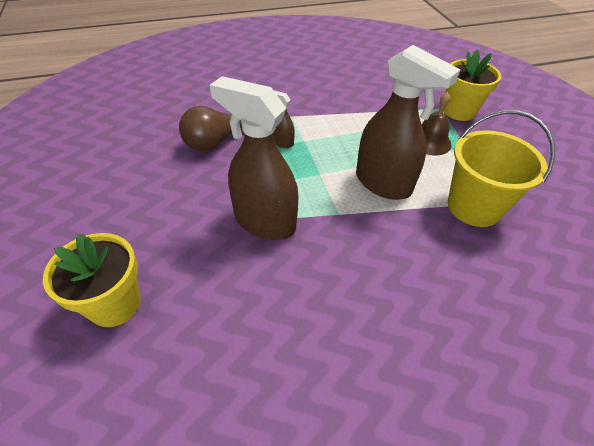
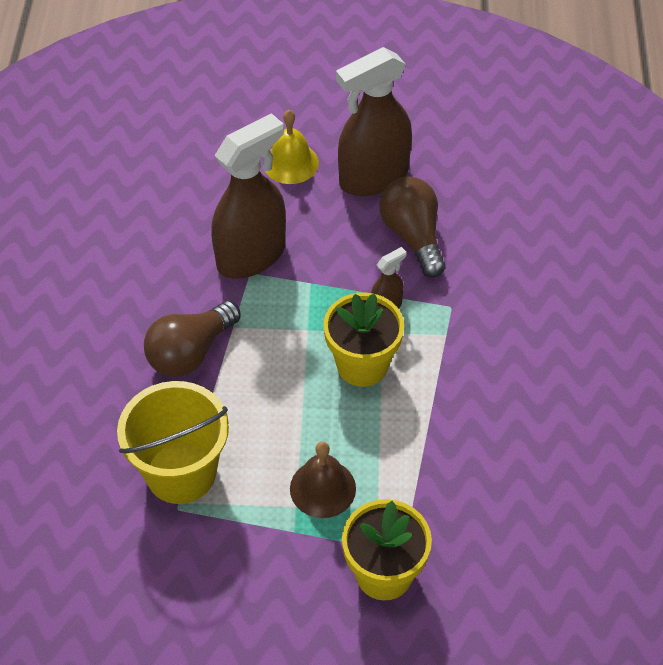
camera: 110 degrees right, 5 degrees up
yellow flower pot [43,233,141,327] -> yellow flower pot moved to [324,293,404,387]
brown spray bottle [356,45,461,200] -> brown spray bottle moved to [336,47,412,196]
none -> brown light bulb [144,301,241,377]
none -> yellow bell [264,110,319,184]

